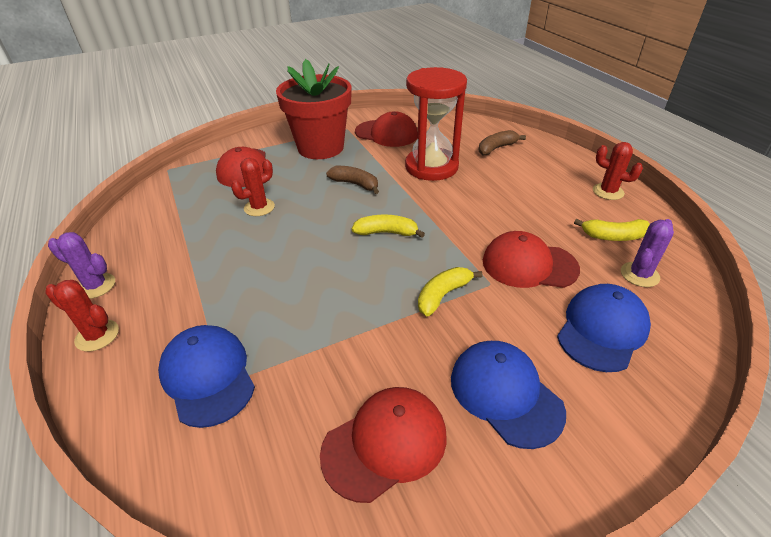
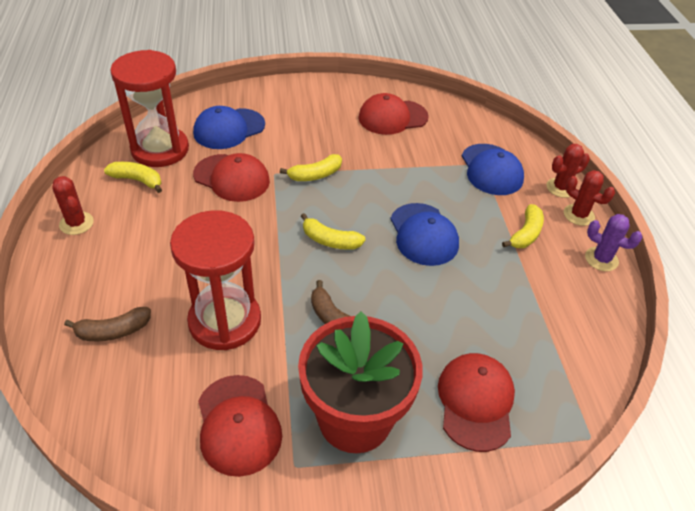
camera: 165 degrees left, 5 degrees up
red cactus [231,158,275,216] -> red cactus moved to [546,144,590,198]
red cap [355,111,418,147] -> red cap turned 150 degrees counterclockwise [198,375,282,477]
blue cap [451,341,566,449] -> blue cap moved to [390,203,459,266]
purple cactus [621,219,674,287] -> red hourglass [110,50,189,167]
none -> yellow banana [502,204,544,248]

